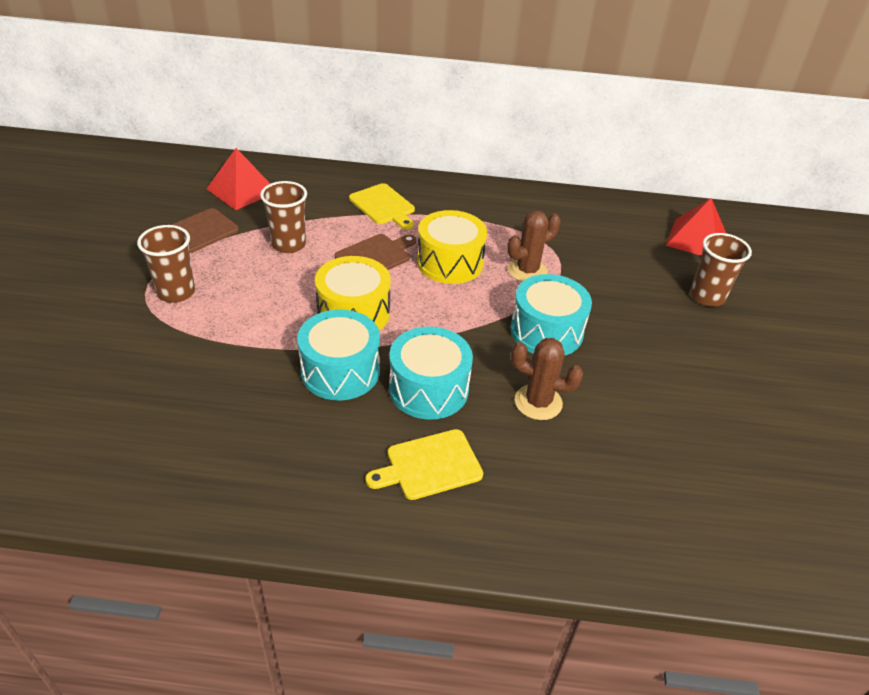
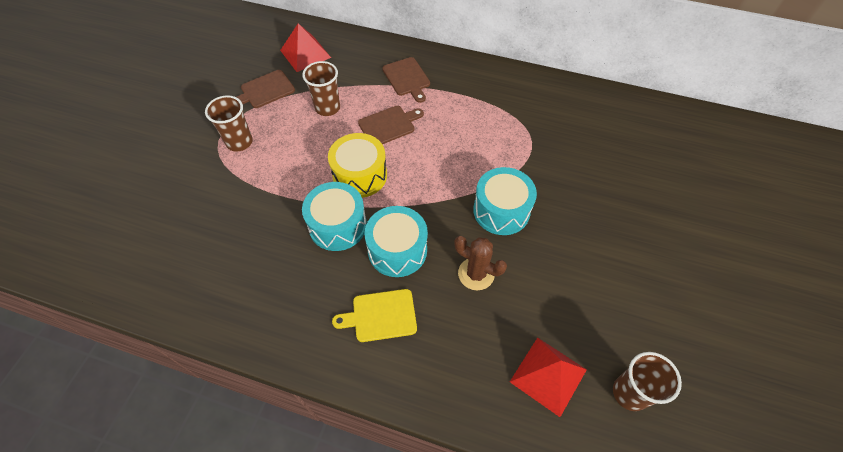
camera: 15 degrees right, 15 degrees up
yellow cutting board [349,183,415,230] -> brown cutting board [382,57,430,103]
yellow drum [417,210,487,284] -> none
brown cactus [508,211,561,282] -> none
red pyramid [666,198,726,255] -> red pyramid moved to [510,337,587,417]
brown cup [690,233,752,306] -> brown cup moved to [613,352,682,411]

